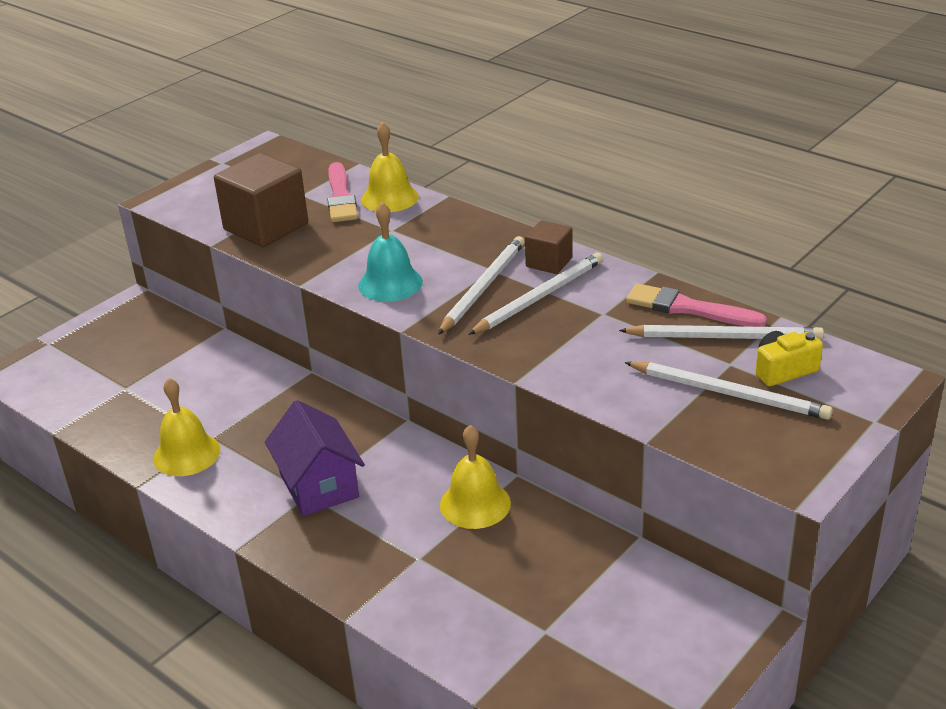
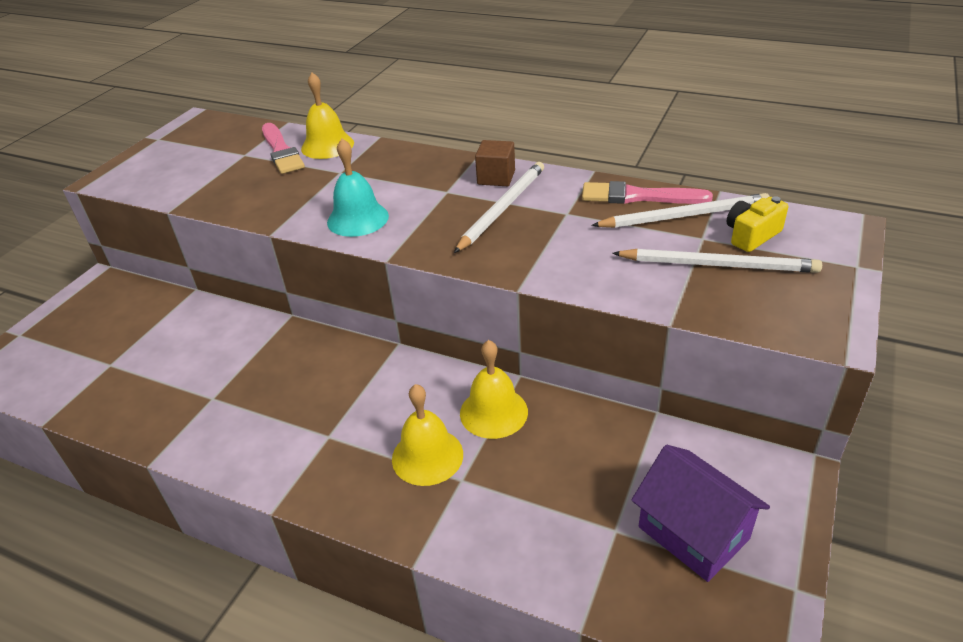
camera: 15 degrees left, 5 degrees up
yellow bell [153,378,220,476] -> yellow bell moved to [392,384,463,486]
brown cube [214,153,308,247] -> none
purple house [265,400,365,516] -> purple house moved to [631,445,770,582]
white pencil [438,236,525,335] -> none

